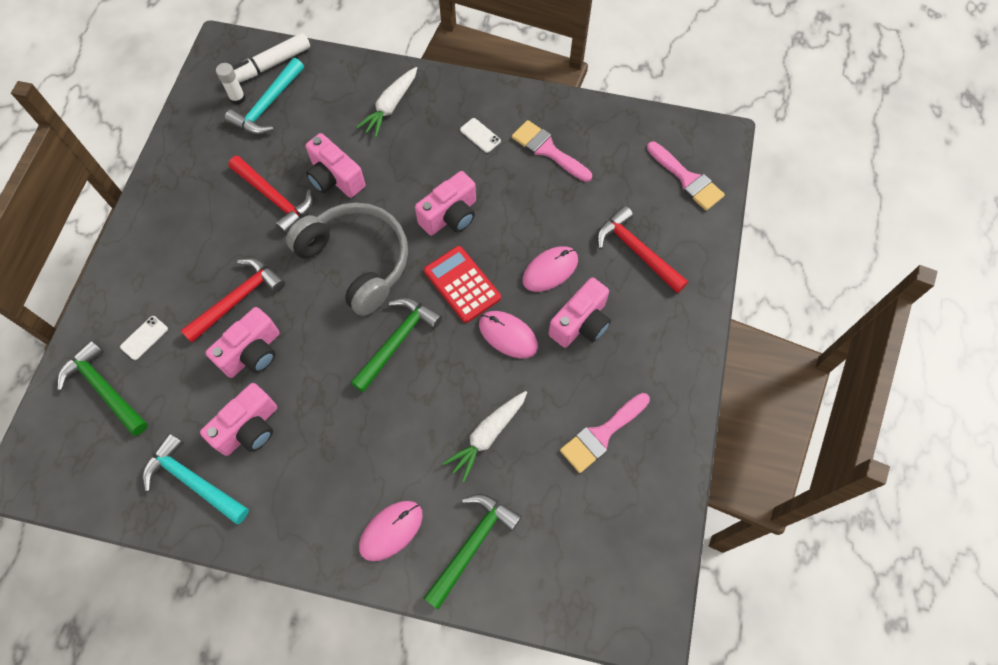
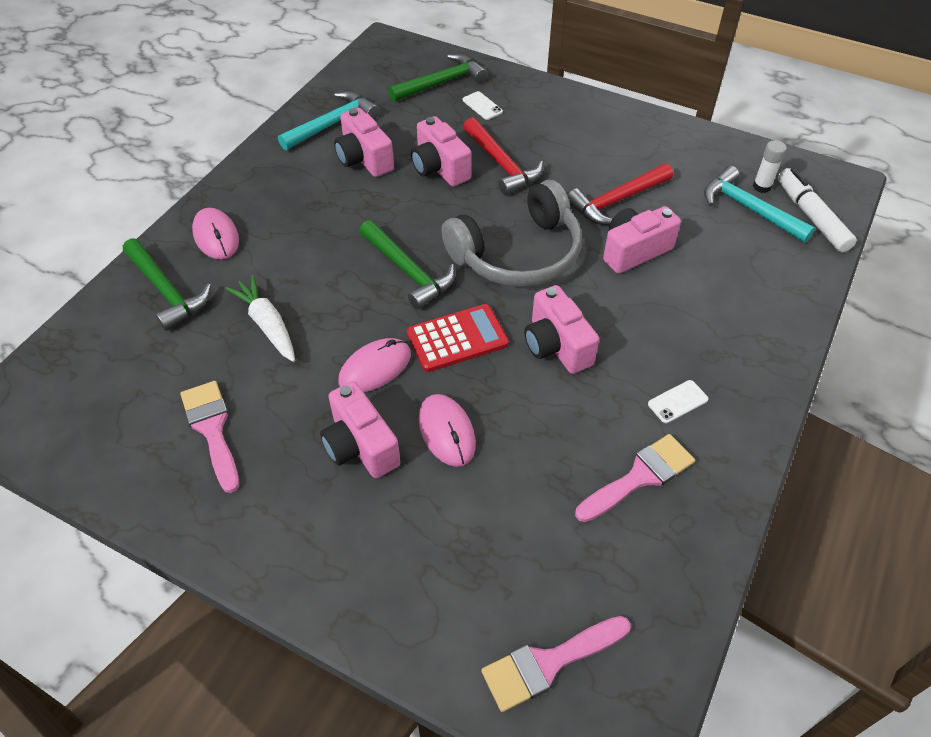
camera: 105 degrees right, 15 degrees down
white carrot [356,67,417,138] -> none
red hammer [597,206,688,293] -> none

